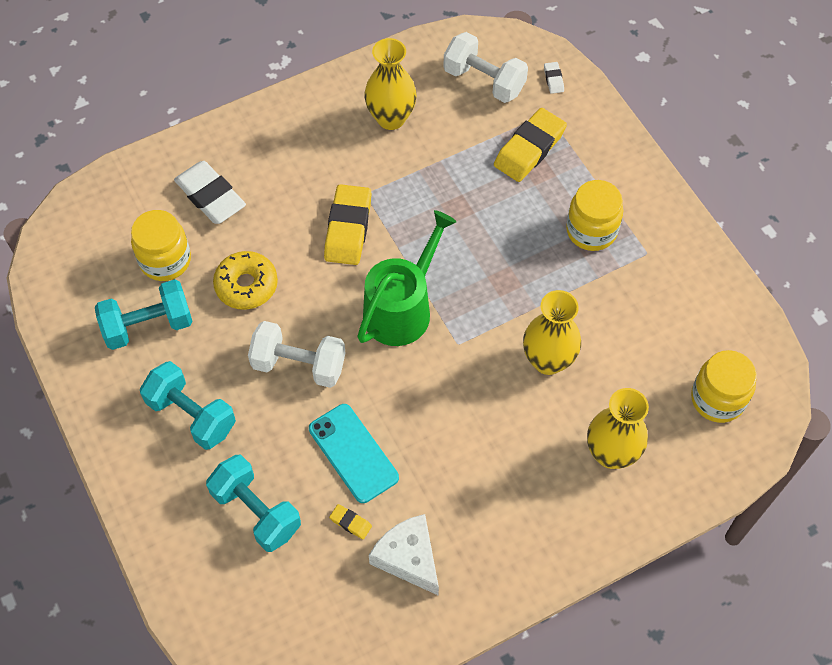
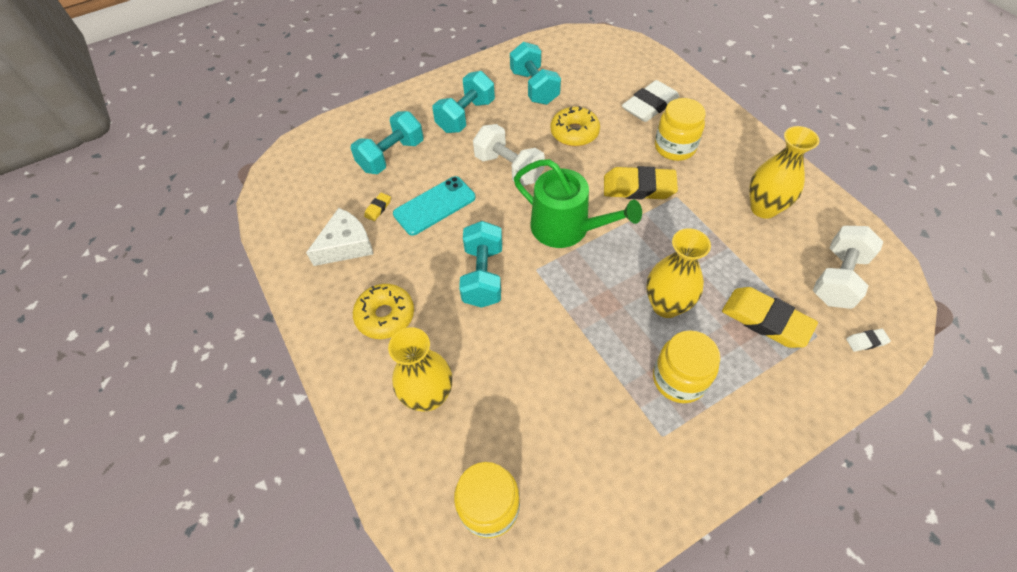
camera: 90 degrees right, 5 degrees down
yellow jar [131,210,191,281] -> yellow jar moved to [655,98,706,161]
white dumbbell [248,321,345,388] -> white dumbbell turned 60 degrees counterclockwise [473,124,545,186]
yellow vase [523,290,581,375] -> yellow vase moved to [646,228,711,318]
none -> yellow donut [353,284,414,339]
none -> turquoise dumbbell [459,221,502,308]

